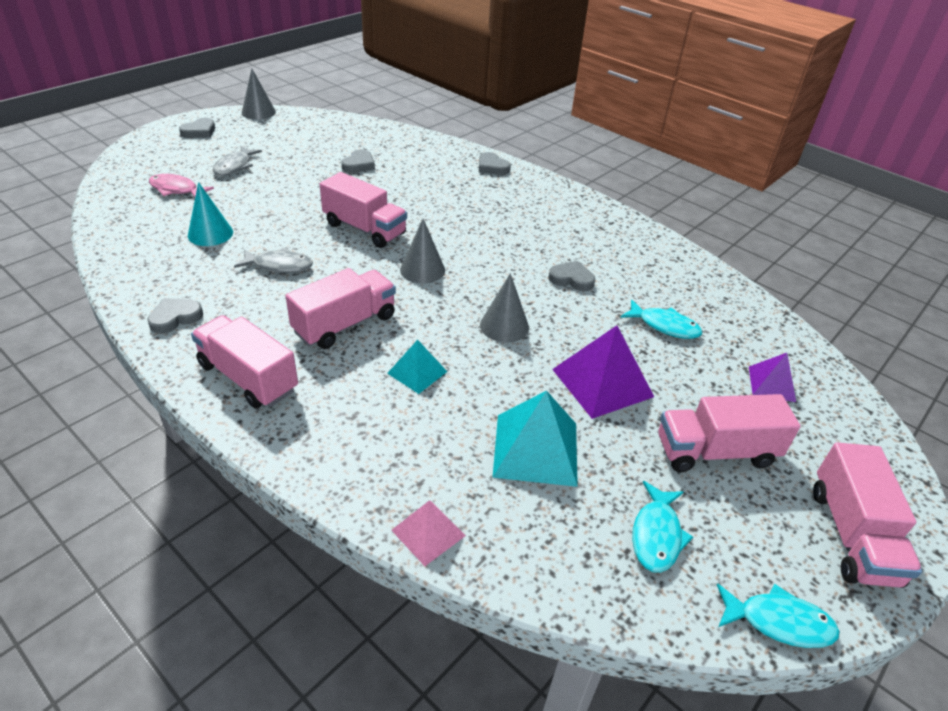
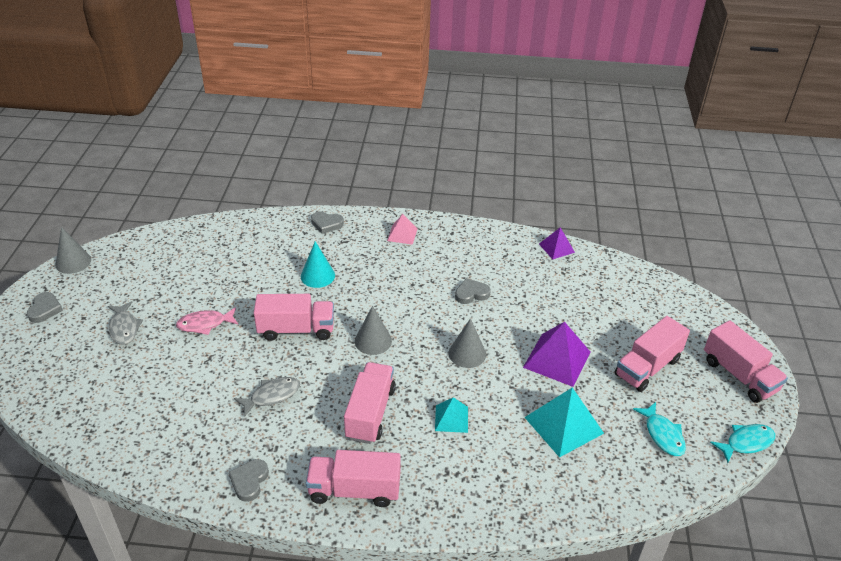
camera: 35 degrees left, 0 degrees up
pink fish [149,174,214,197] -> pink fish moved to [176,307,239,335]
turquoise cone [188,182,233,246] -> turquoise cone moved to [301,241,335,288]
grey heart [341,149,375,173] -> none
pink pyramid [391,501,466,566] -> pink pyramid moved to [387,214,418,245]
turquoise fish [621,300,702,339] -> none
purple pyramid [749,353,796,402] -> purple pyramid moved to [539,227,575,259]

